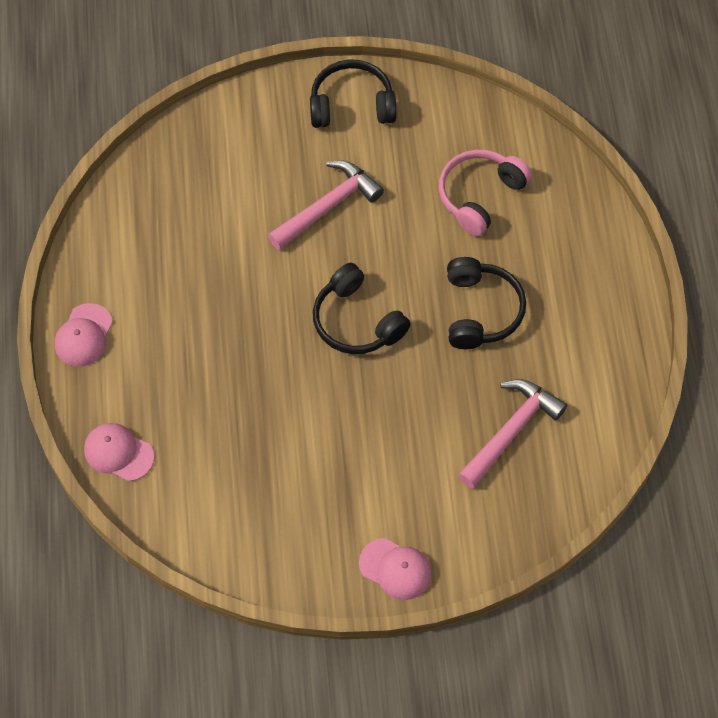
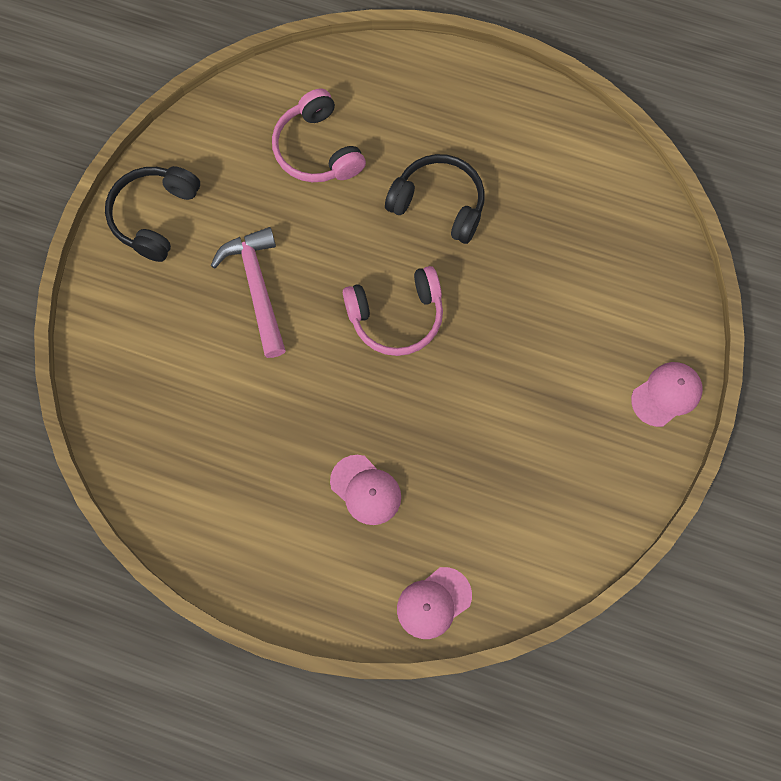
camera: 65 degrees left, 10 degrees up
pink cap [55,303,113,367] -> pink cap moved to [330,455,401,525]
black headphones [313,263,411,354] -> pink headphones [343,266,443,356]
pink hammer [458,379,567,489] -> none

